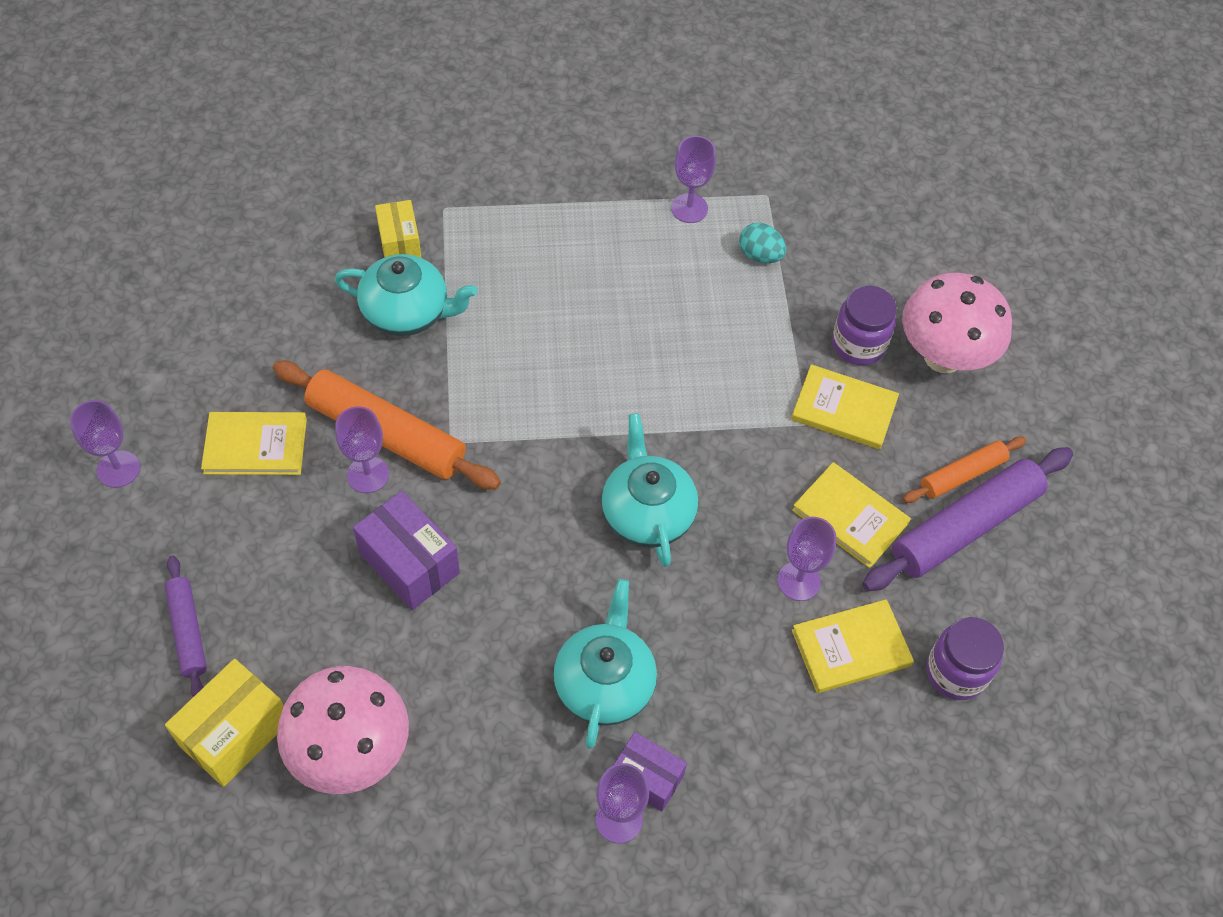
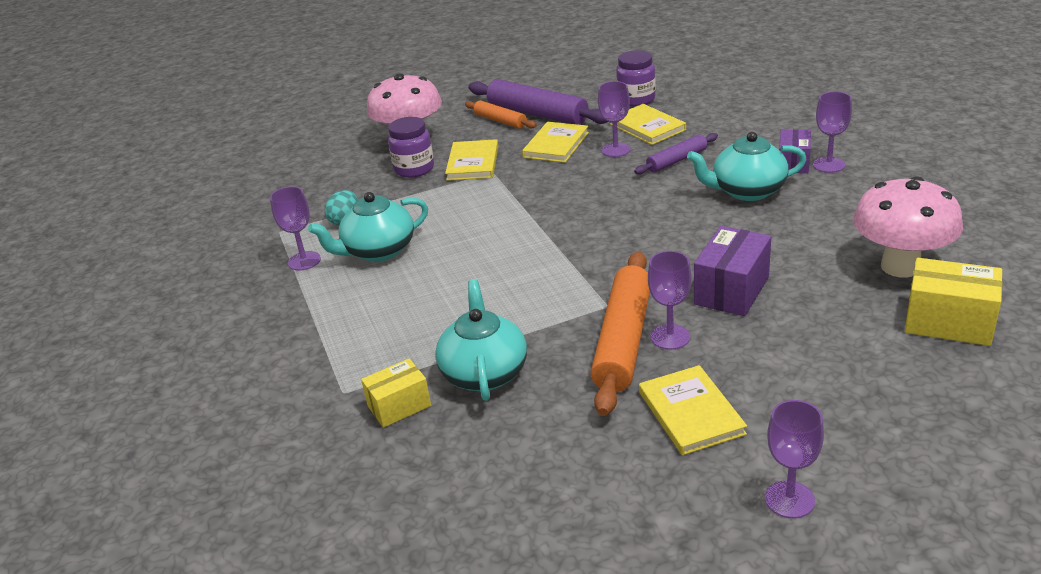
camera: 100 degrees left, 25 degrees down
purple rolling pin [164,555,207,697] -> purple rolling pin moved to [634,133,718,174]
turquoise teapot [601,413,698,567] -> turquoise teapot moved to [308,192,428,262]

